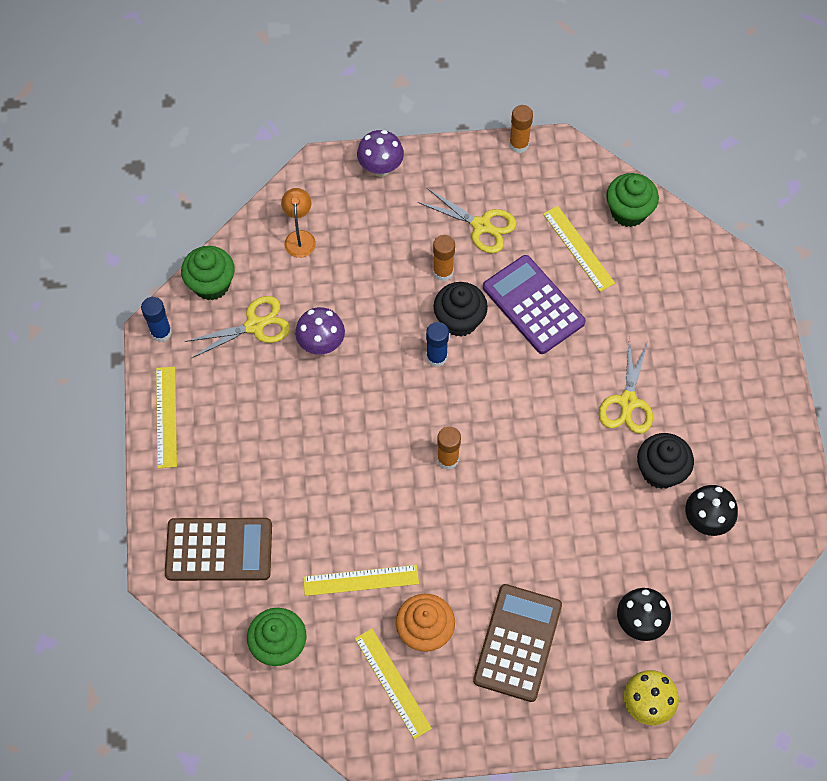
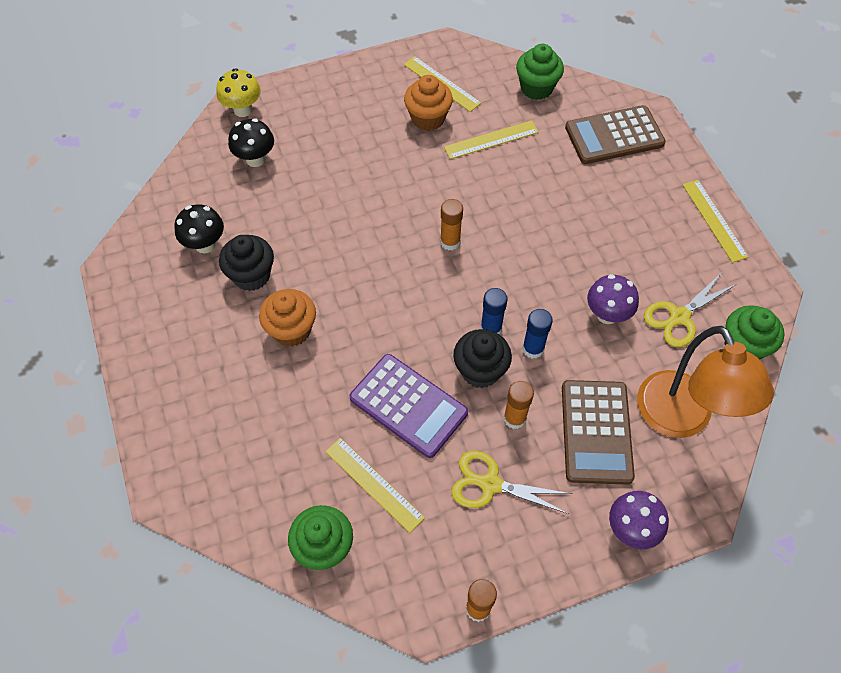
camera: 165 degrees right, 5 degrees down
blue glue stick [141,297,172,342] -> blue glue stick moved to [522,309,553,359]
orange lamp [281,188,316,258] -> orange lamp [637,326,774,438], size x2.12
brown calculator [473,584,562,702] -> brown calculator moved to [562,380,635,485]
yellow scissors [599,337,653,434] -> orange cupcake [259,289,316,347]

